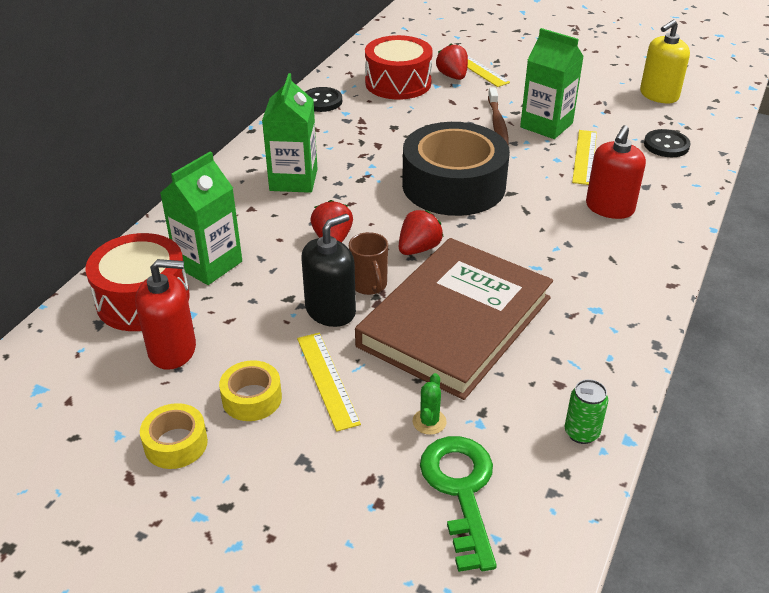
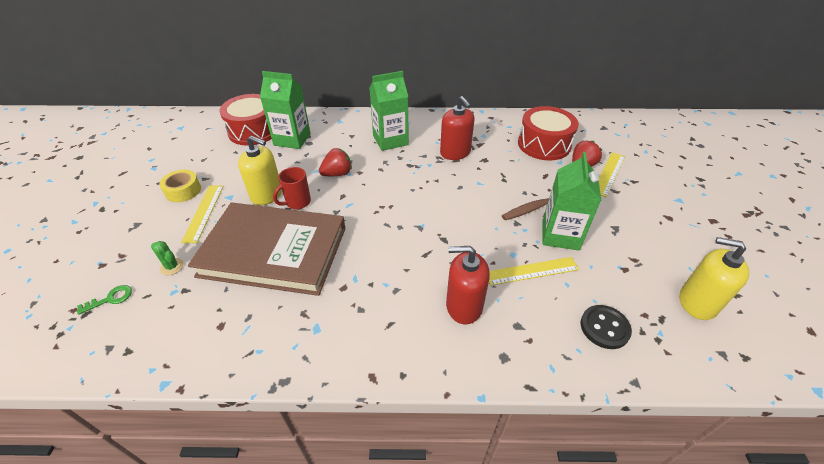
camera: 65 degrees right, 5 degrees up
red soap dispenser [135,259,196,370] -> red soap dispenser moved to [440,96,475,160]
yellow tape [140,403,208,469] -> none
yellow ruler [297,333,361,432] -> yellow ruler turned 45 degrees counterclockwise [181,186,224,243]
black soap dispenser [301,214,356,327] -> yellow soap dispenser [238,135,282,206]
black button [305,87,342,112] -> none
brown mug [349,232,388,295] -> red mug [273,167,311,209]
red strawberry [399,210,444,255] -> none
black tape [402,122,510,216] -> none
green cactus [413,373,447,435] -> green cactus turned 45 degrees clockwise [151,241,184,275]
green key [420,436,497,572] -> green key [77,285,132,315], size x0.47
green can [565,379,608,444] -> none

